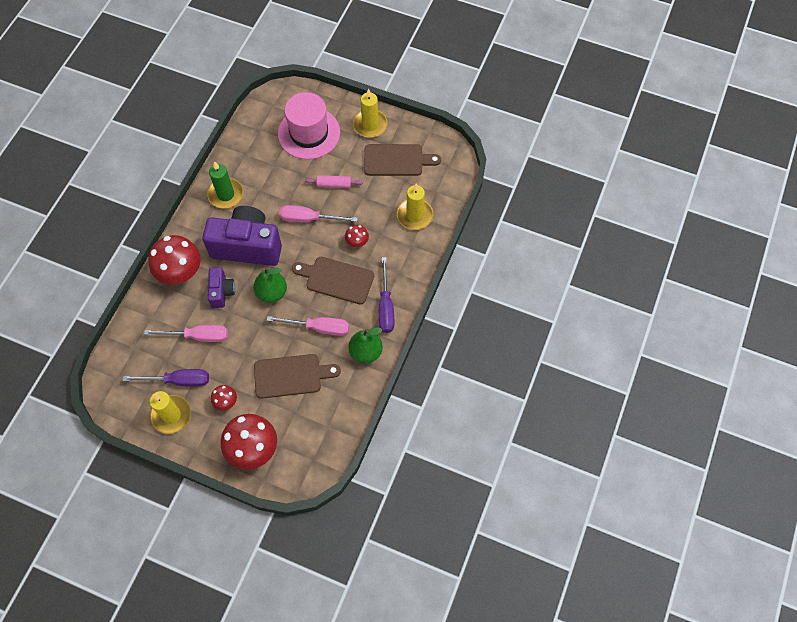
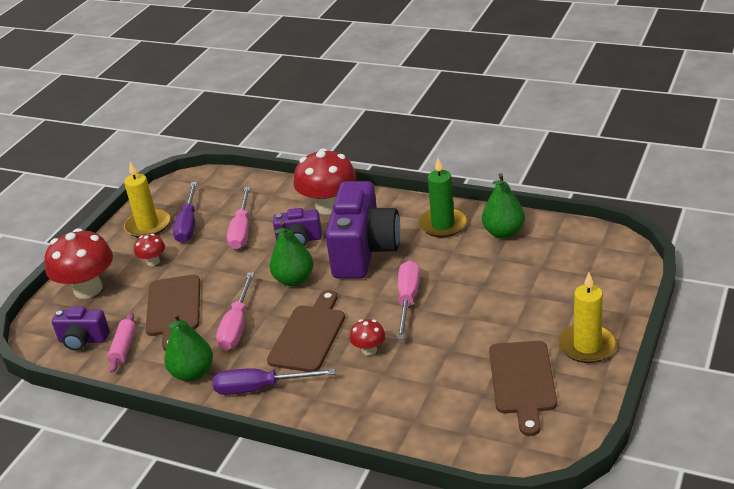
camera: 95 degrees right, 30 degrees down
pink hat [278,92,340,159] -> none
pink rolling pin [305,175,363,188] -> pink rolling pin moved to [107,312,136,373]
yellow candle [397,184,433,230] -> none
none -> purple camera [52,307,110,351]
none -> green pear [482,173,525,239]

